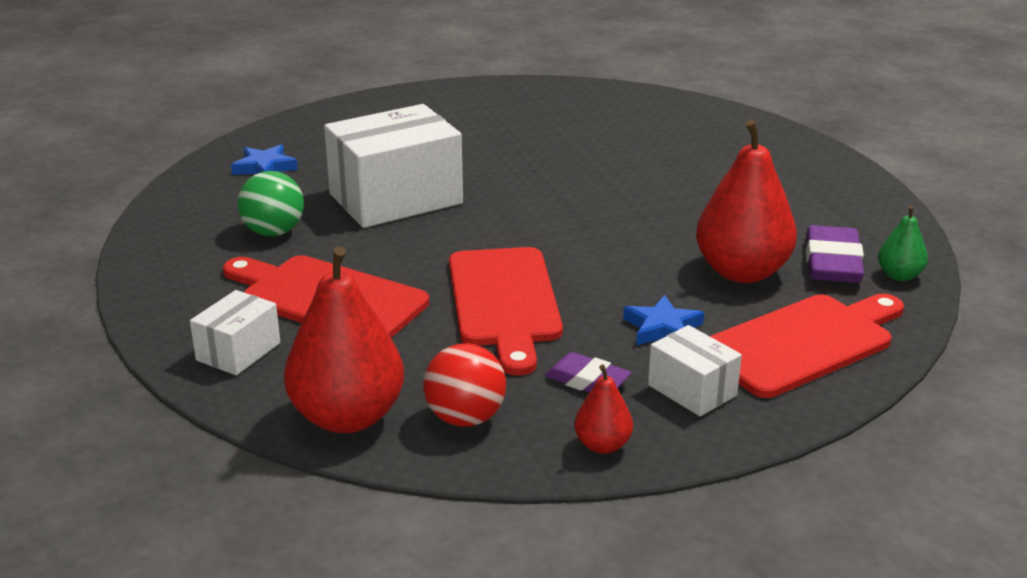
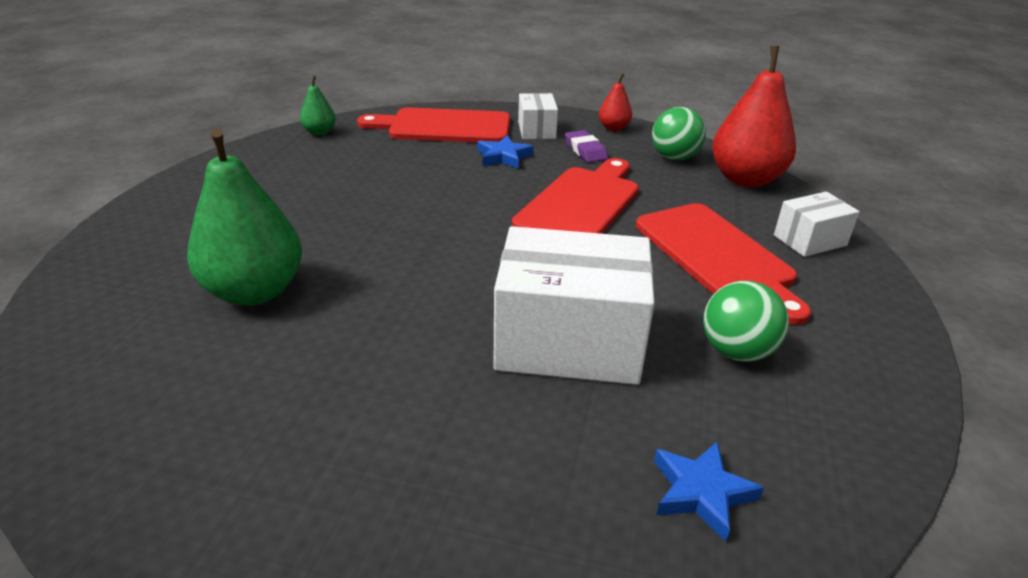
camera: 145 degrees left, 5 degrees up
red ball [423,344,506,427] -> green ball [652,107,706,161]
red pear [696,120,797,283] -> none
purple eraser [806,225,864,283] -> none
none -> green pear [187,129,302,306]

